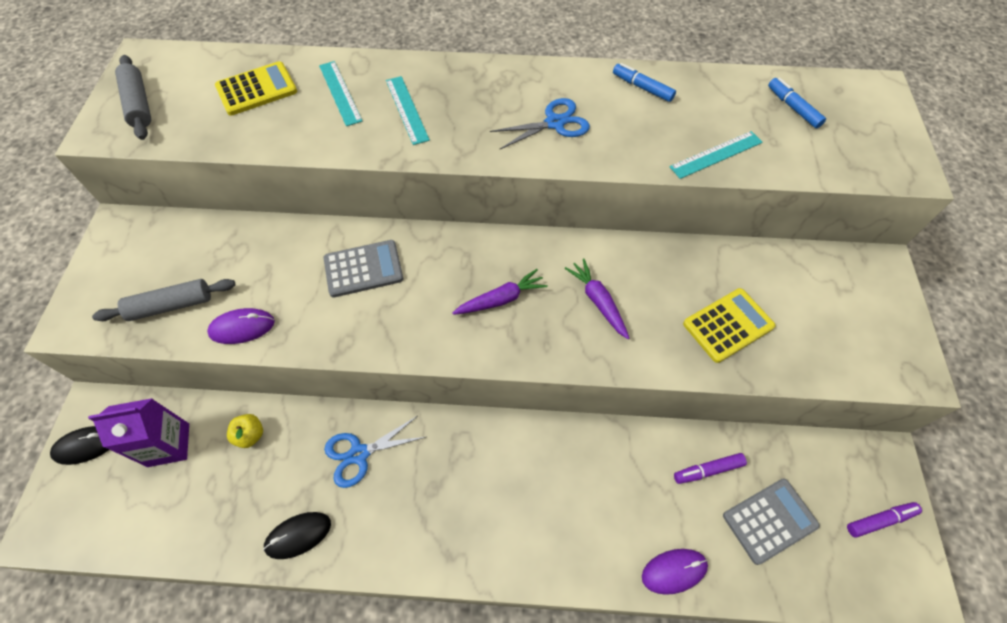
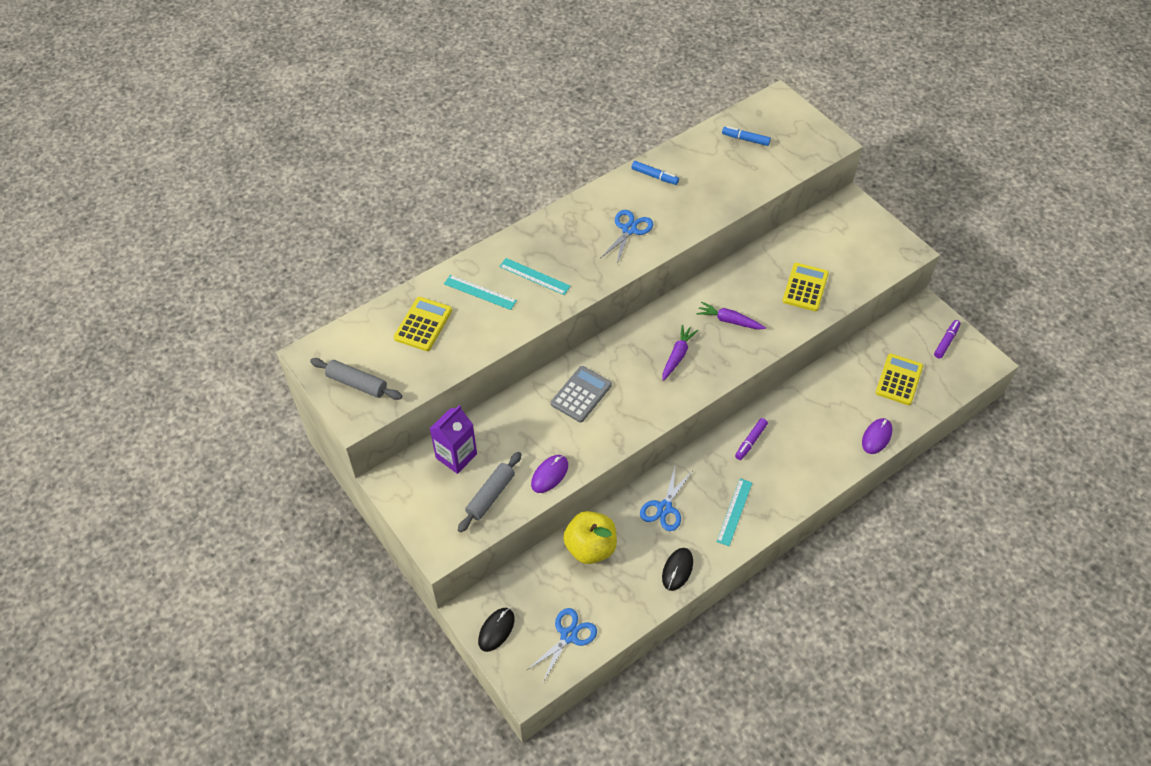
camera: 40 degrees left, 5 degrees down
purple carton [88,398,189,467] -> purple carton moved to [430,405,477,474]
yellow apple [227,414,263,448] -> yellow apple [563,511,617,564], size x2.04
blue marker [613,63,676,102] -> blue marker turned 150 degrees counterclockwise [631,161,679,185]
turquoise ruler [669,131,763,179] -> turquoise ruler moved to [716,478,752,546]
purple marker [674,453,747,484] -> purple marker moved to [735,418,768,460]
grey calculator [723,478,820,565] -> yellow calculator [875,353,923,405]
none -> blue scissors [526,608,597,682]

